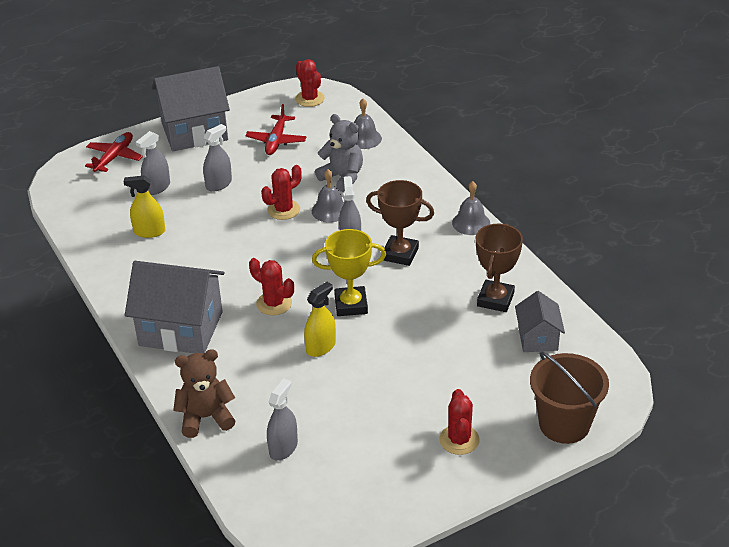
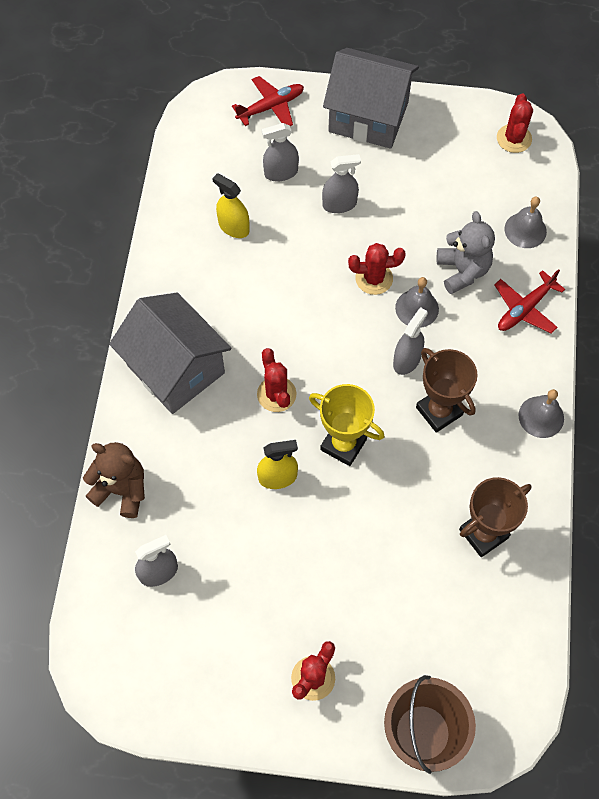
camera: 35 degrees right, 25 degrees up
red plane [245,104,307,155] -> red plane moved to [494,269,565,333]
grey house [515,291,565,352] -> none

